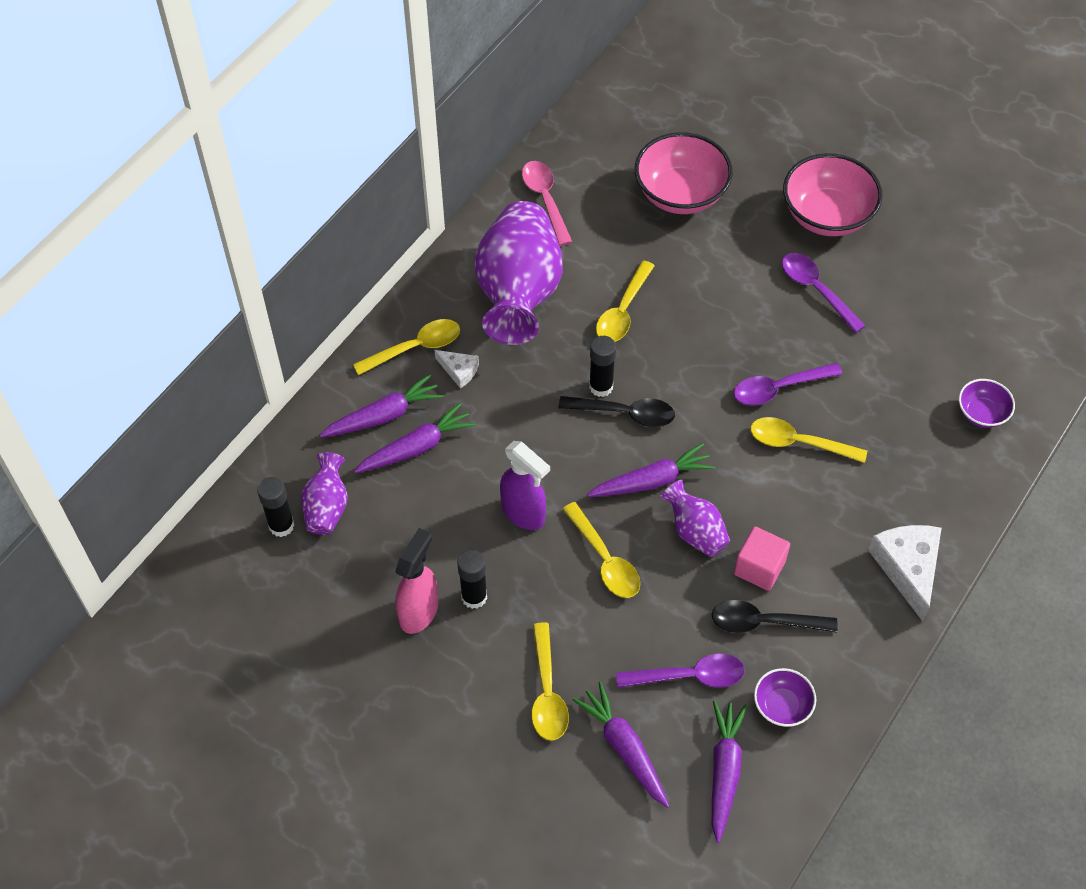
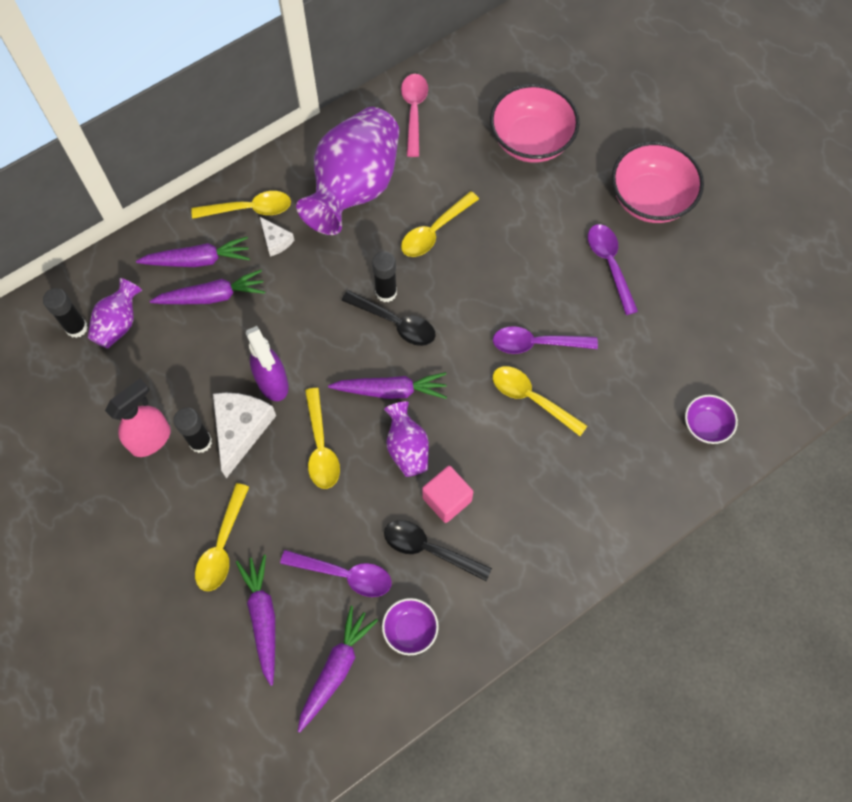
camera: 20 degrees right, 10 degrees up
white cheese [868,525,942,621] -> white cheese moved to [213,393,276,478]

